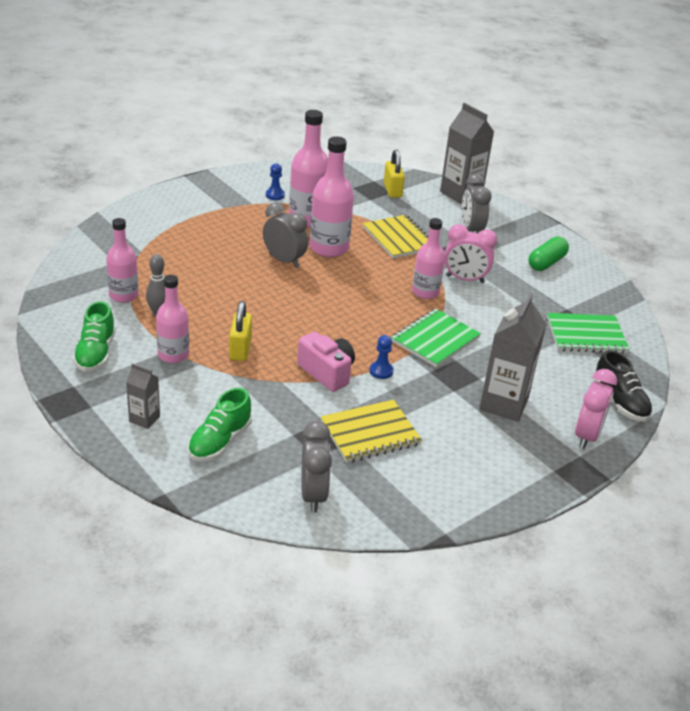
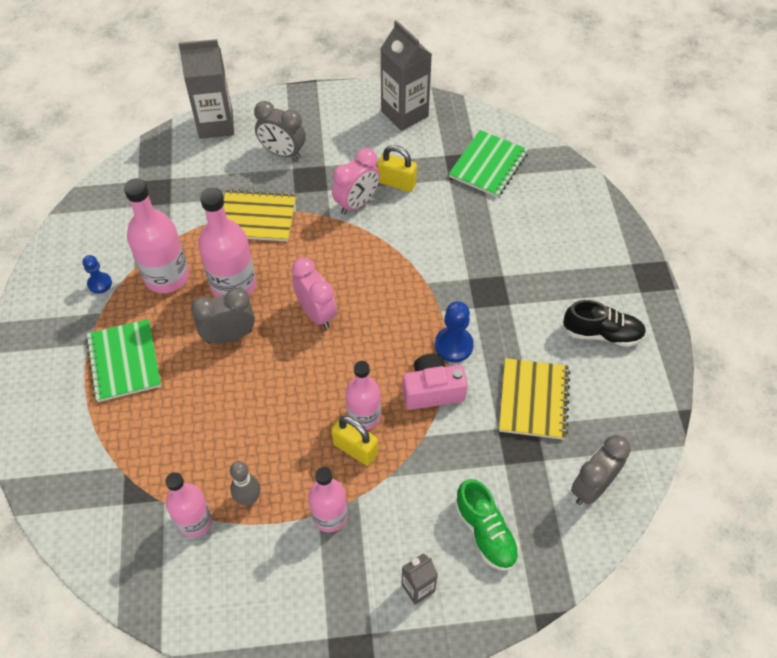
camera: 55 degrees left, 20 degrees up
green shoe [73,301,116,372] -> none
grey clock [301,421,332,513] -> grey clock turned 75 degrees counterclockwise [571,435,631,505]
blue pawn [369,335,394,379] -> blue pawn [435,301,474,362], size x1.56
yellow padlock [384,149,405,198] -> yellow padlock moved to [377,145,417,192]
green notebook [391,309,481,367] -> green notebook moved to [86,319,161,402]
pink bottle [412,218,445,299] -> pink bottle moved to [346,361,381,430]
grey carton [479,293,547,422] -> grey carton moved to [380,20,432,131]
green capsule [529,236,569,271] -> none
pink clock [575,369,617,449] -> pink clock moved to [292,258,337,329]
black shoe [594,350,653,422] -> black shoe moved to [563,300,646,347]

